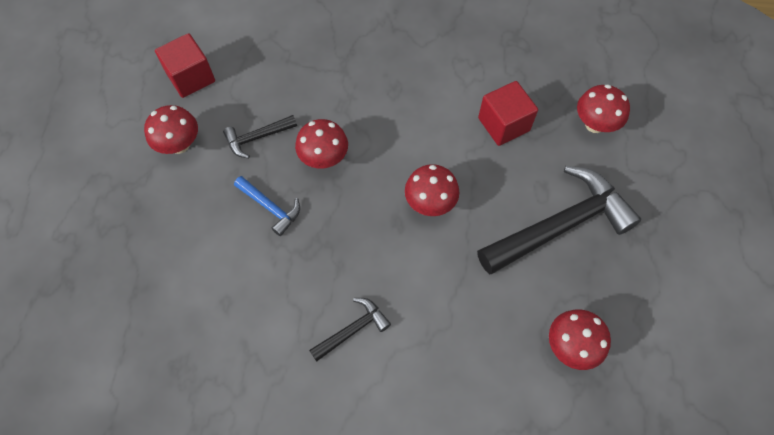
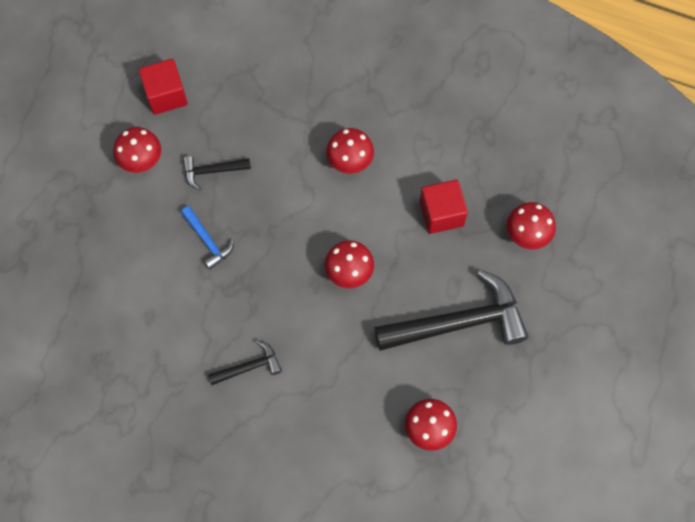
camera: 15 degrees right, 5 degrees up
red mushroom [295,119,348,169] -> red mushroom moved to [326,128,374,174]

